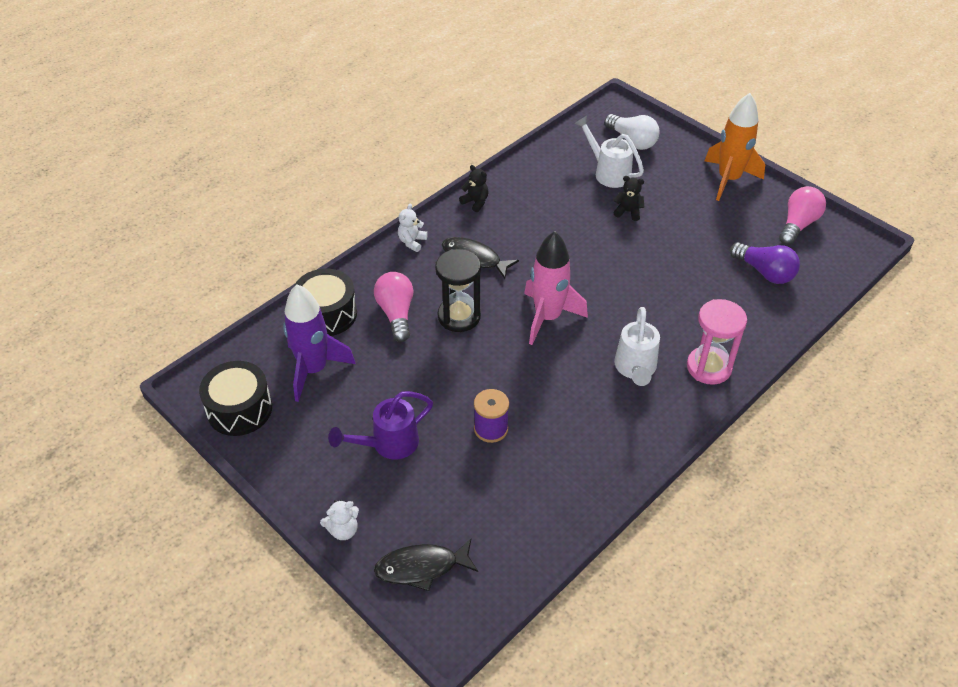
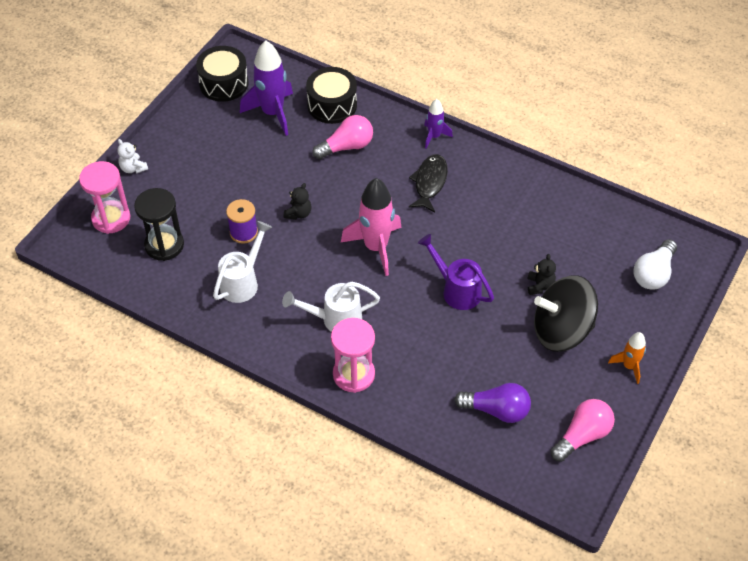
camera: 75 degrees right, 5 degrees up
purple watering can [328,391,433,459] -> purple watering can moved to [418,234,494,310]
black fish [374,539,478,591] -> pink hourglass [79,161,130,234]
white teddy bear [398,204,428,252] -> purple rocket [424,99,453,149]
black hourglass [435,249,481,332] -> black hourglass moved to [134,188,184,261]
black teddy bear [459,165,489,212] -> black teddy bear moved to [283,183,311,220]
white watering can [574,116,644,188] -> white watering can moved to [213,221,272,303]
orange rocket [705,93,765,201] -> orange rocket [608,332,646,384], size x0.54
purple light bulb [730,242,800,284] -> purple light bulb turned 105 degrees counterclockwise [454,383,531,423]
pink light bulb [779,186,826,245] -> pink light bulb turned 60 degrees counterclockwise [550,399,615,462]
none -> black spinning top [534,275,598,352]

